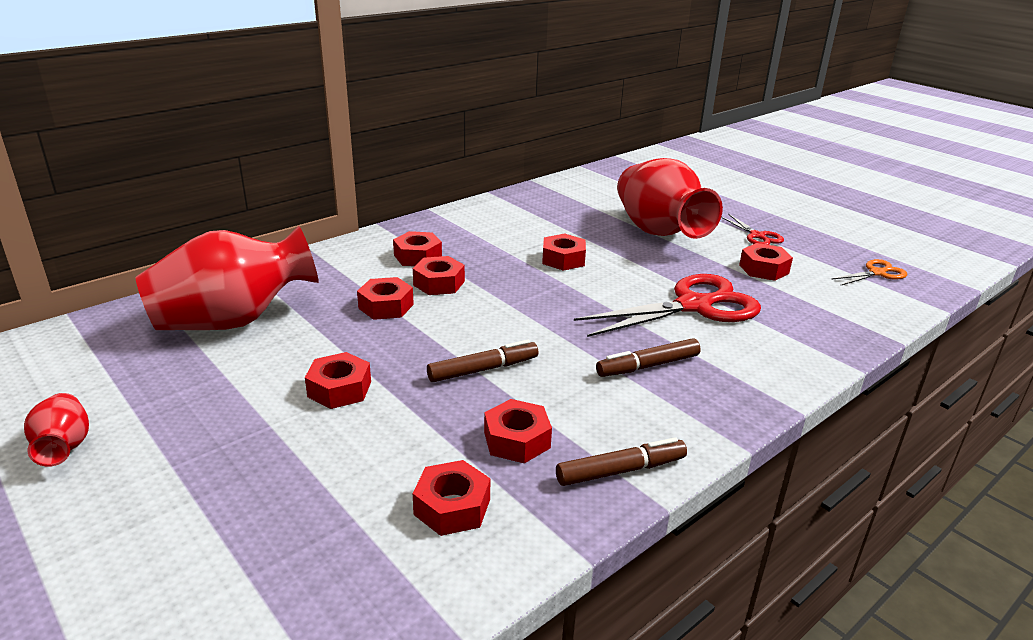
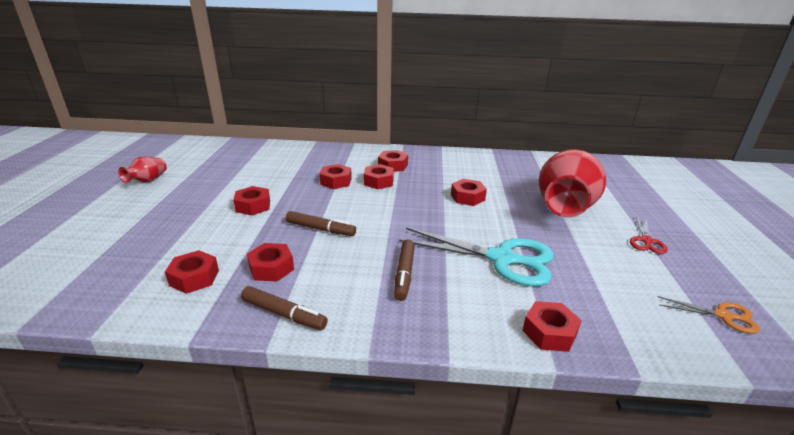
camera: 45 degrees right, 0 degrees up
red vase [136,226,319,330] -> none
red scissors [574,274,761,337] -> turquoise scissors [399,228,554,286]
brown marker [596,338,701,377] -> brown marker turned 105 degrees counterclockwise [394,239,415,301]
red nut [739,243,793,281] -> red nut moved to [522,301,582,352]

